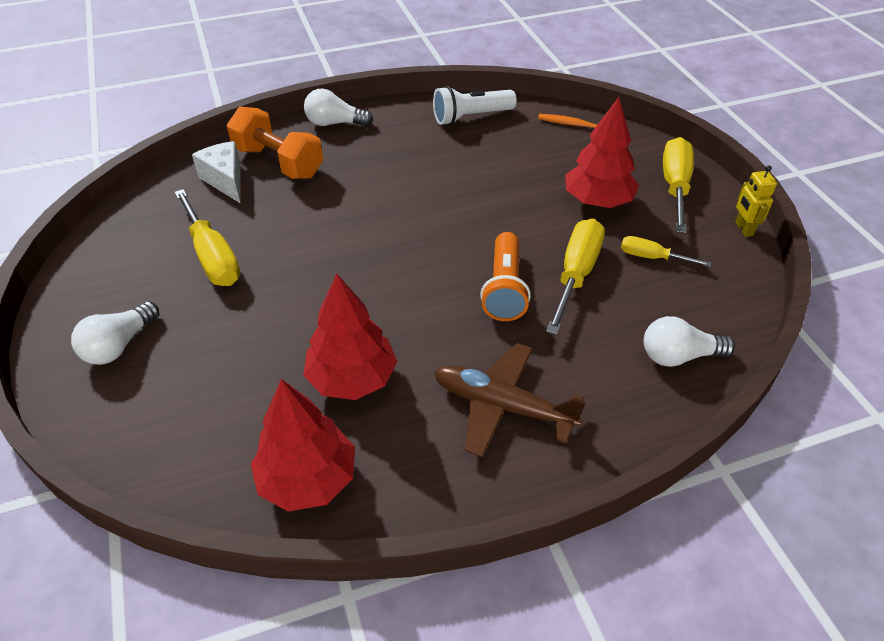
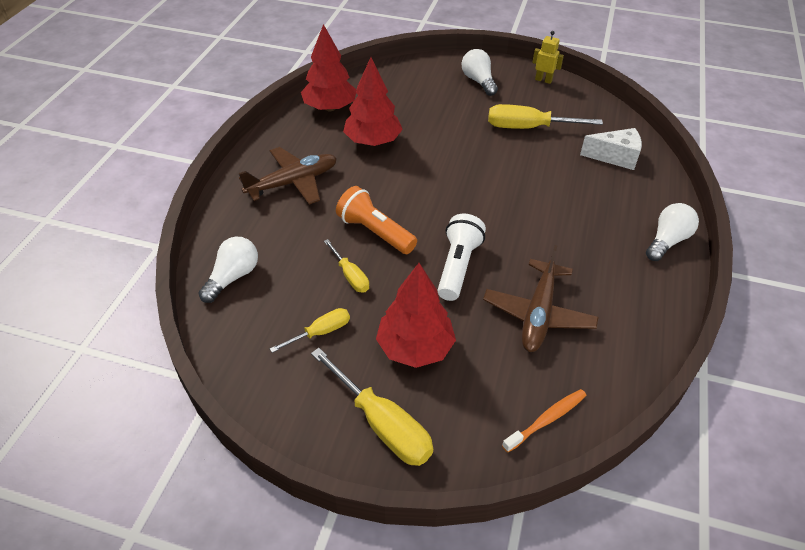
camera: 125 degrees right, 0 degrees up
orange dumbbell [227,107,323,179] -> none
white flashlight [433,86,517,125] -> white flashlight moved to [437,214,486,301]
yellow screwdriver [546,219,605,335] -> yellow screwdriver [324,239,369,292], size x0.57
yellow robot [735,165,777,237] -> yellow robot moved to [532,31,564,84]
none -> brown plane [483,245,598,352]

